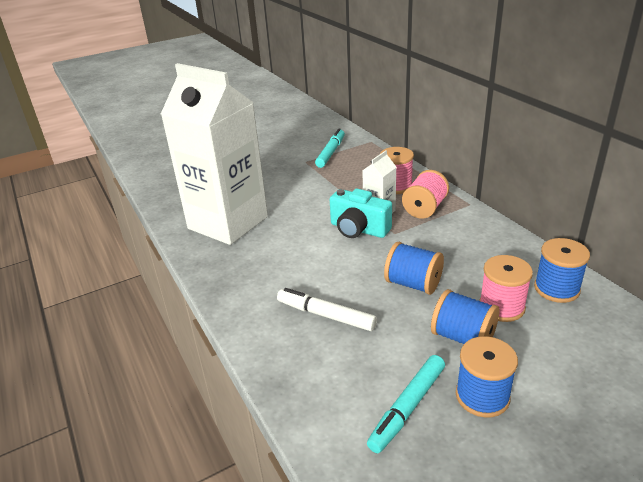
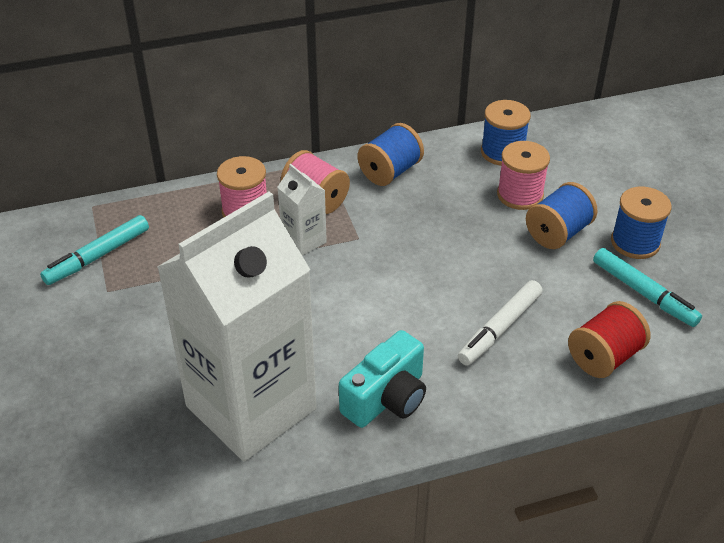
camera: 80 degrees left, 10 degrees up
turquoise marker [315,128,345,168] -> turquoise marker turned 75 degrees counterclockwise [40,215,149,285]
turquoise camera [330,189,392,238] -> turquoise camera moved to [339,330,426,428]
blue spool [384,242,444,295] -> blue spool moved to [358,123,424,186]
none -> red spool [568,301,651,378]

